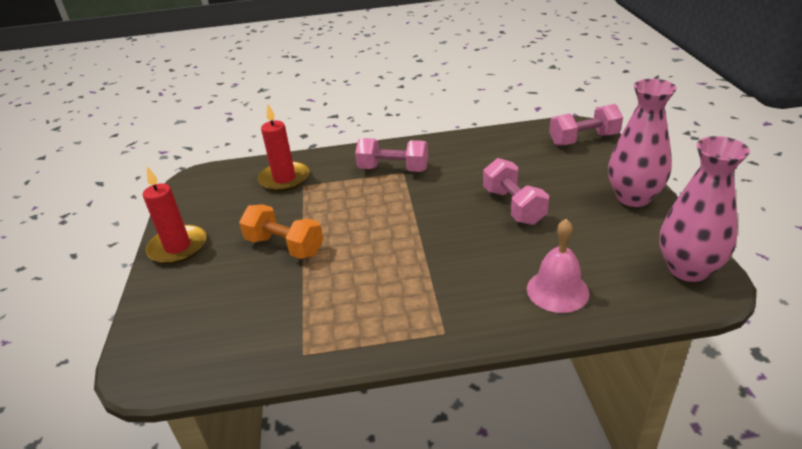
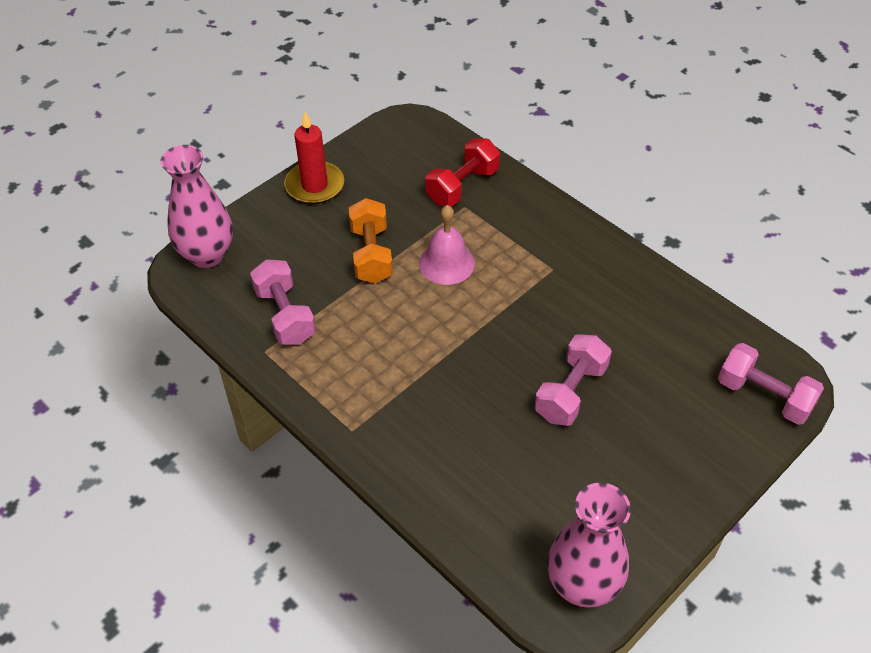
camera: 50 degrees right, 15 degrees up
red candle [258,103,310,192] -> red dumbbell [425,138,500,206]
pink dumbbell [355,138,428,172] -> pink dumbbell moved to [250,259,316,345]
pink bell [527,219,590,313] -> pink bell moved to [419,205,475,285]
pink vase [608,79,677,207] -> pink vase moved to [160,145,233,268]

